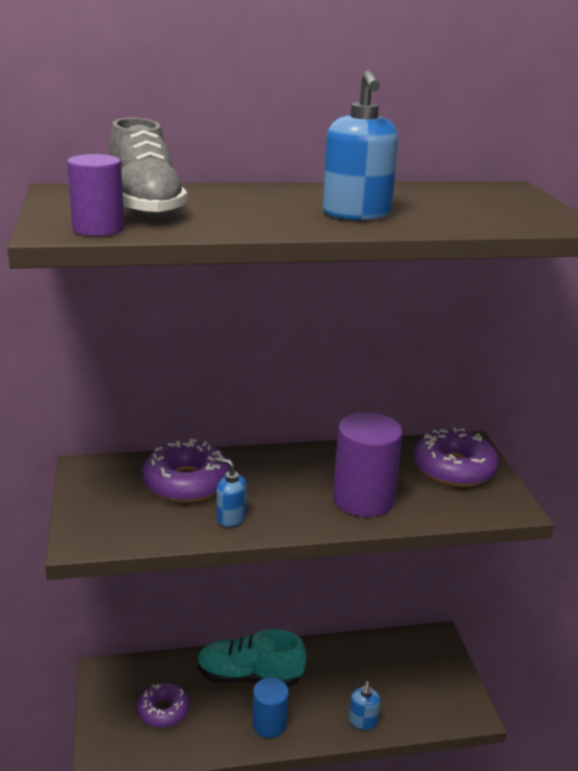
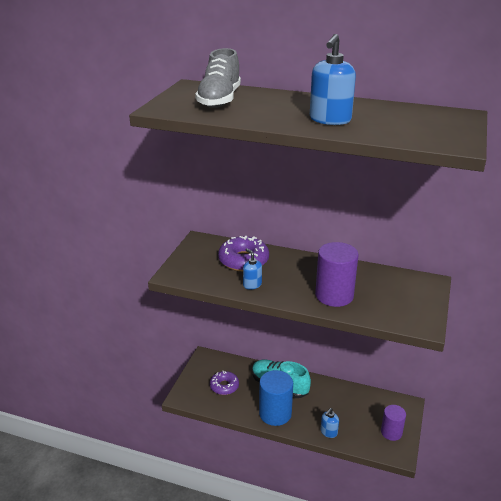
camera: 30 degrees right, 5 degrees up
purple cylinder [67,154,124,236] -> purple cylinder moved to [381,405,406,441]
blue cylinder [252,678,289,738] -> blue cylinder [259,370,293,426], size x1.59
purple donut [413,428,499,487] -> none

